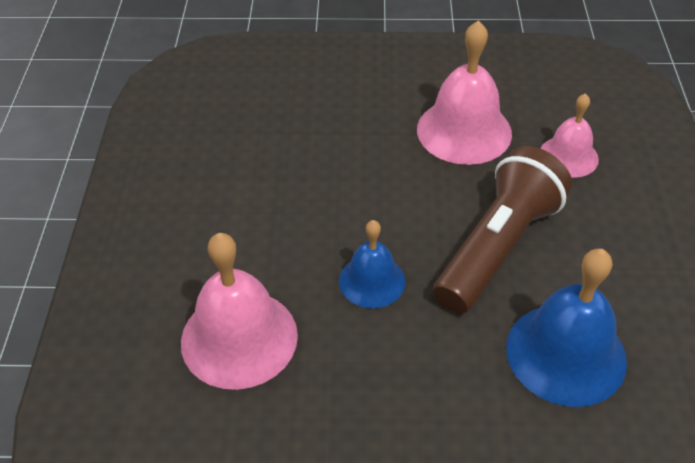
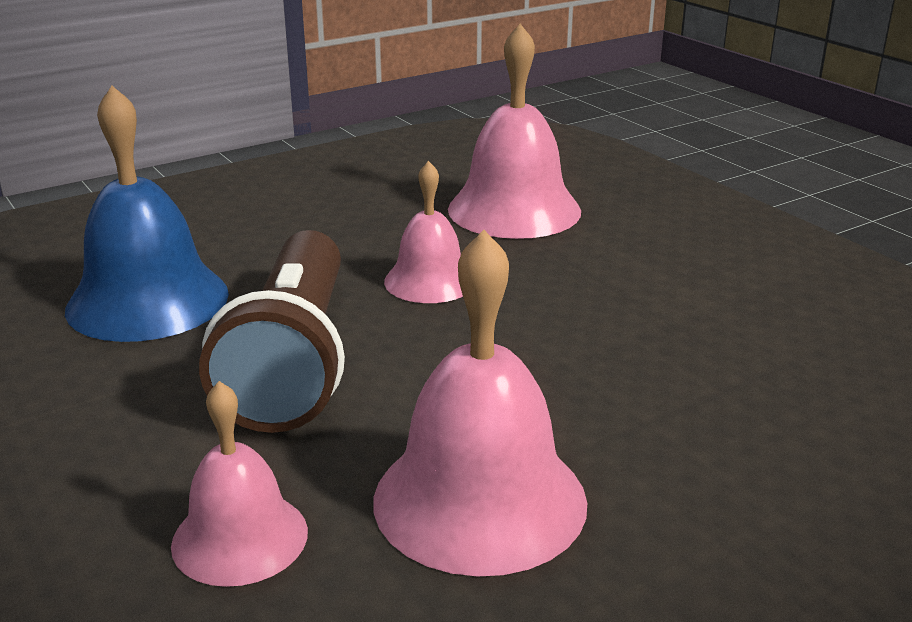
camera: 145 degrees right, 20 degrees down
blue bell [339,220,405,308] -> pink bell [384,161,463,303]

